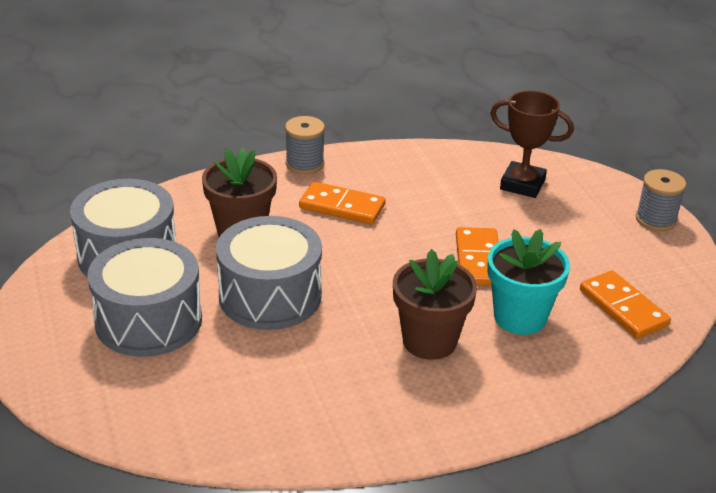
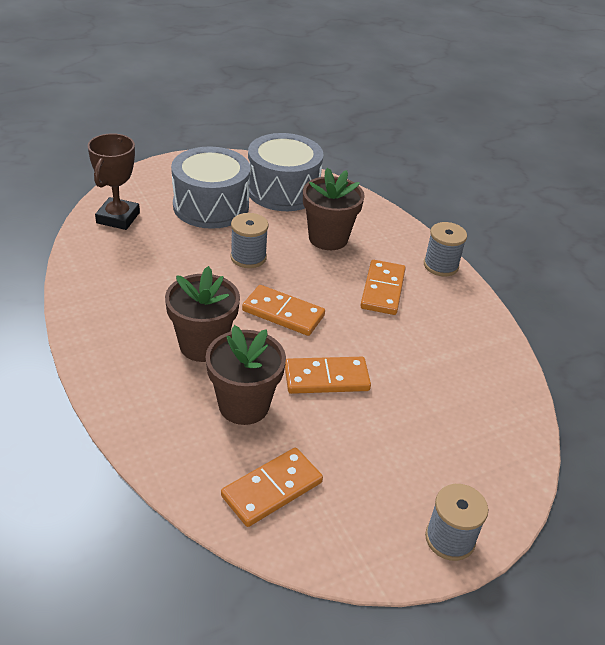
camera: 80 degrees right, 5 degrees up
grey drum [216,216,322,330] -> grey spool [230,213,269,268]
turquoise flower pot [487,229,570,335] -> brown flower pot [206,325,286,425]
brown trophy [490,90,574,198] -> brown trophy moved to [87,133,140,230]
none -> orange domino [242,285,325,336]

